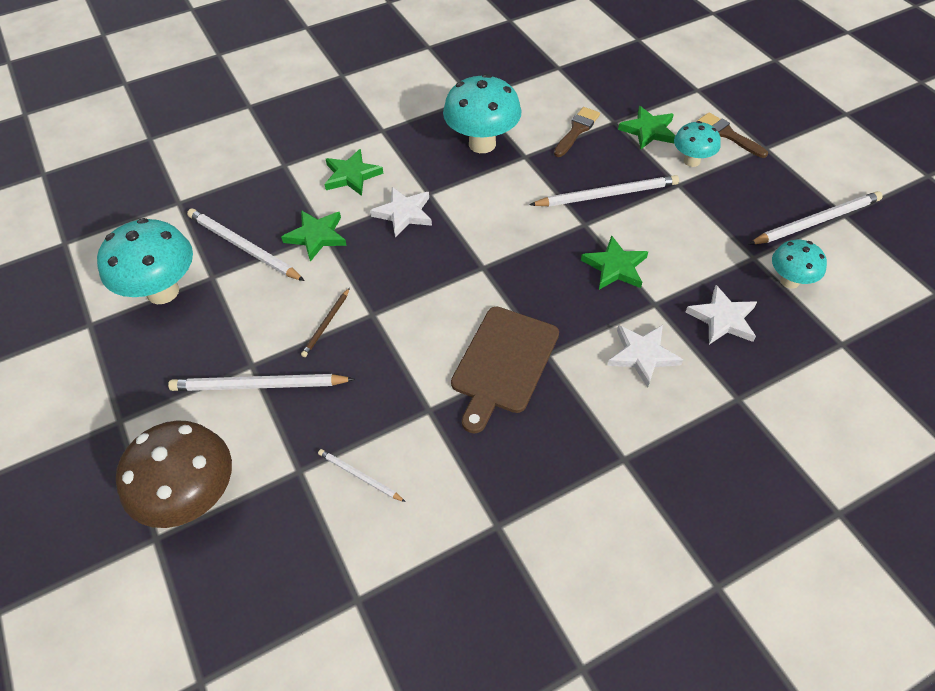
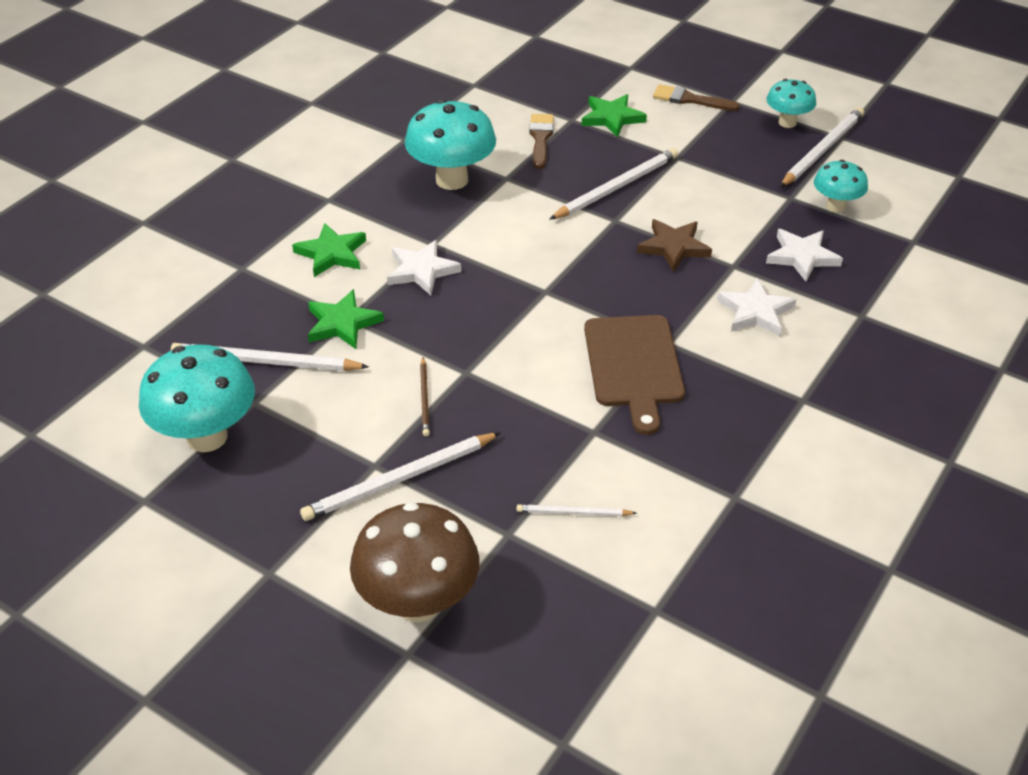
camera: 30 degrees left, 10 degrees down
green star [581,235,648,290] -> brown star [637,219,712,272]
turquoise mushroom [674,121,721,167] -> turquoise mushroom moved to [767,79,816,128]

